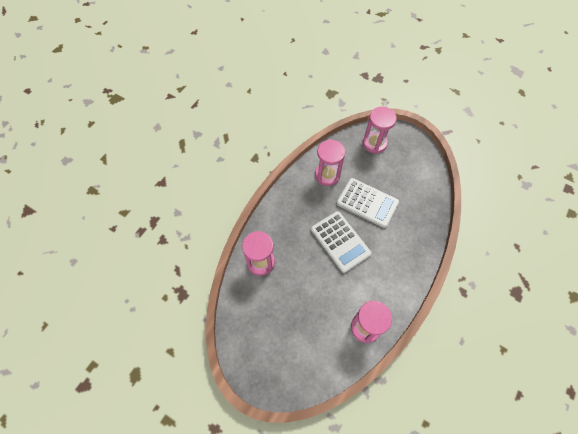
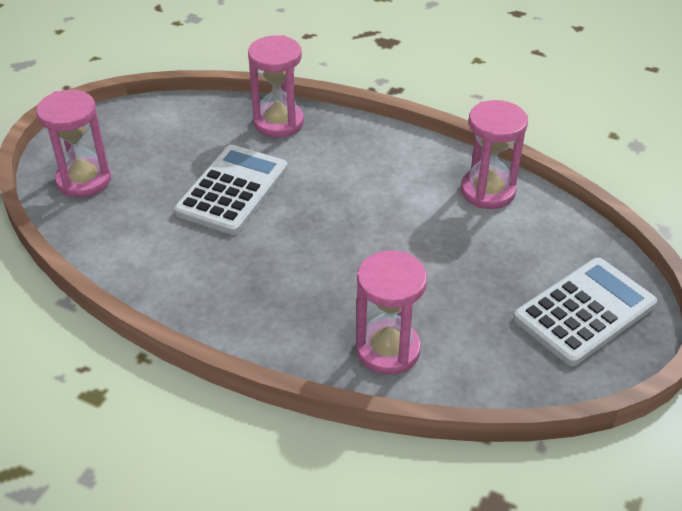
camera: 95 degrees left, 20 degrees down
white calculator [311,211,372,273] -> white calculator moved to [514,258,657,366]
pink hourglass [315,139,345,186] -> pink hourglass moved to [248,35,304,138]

